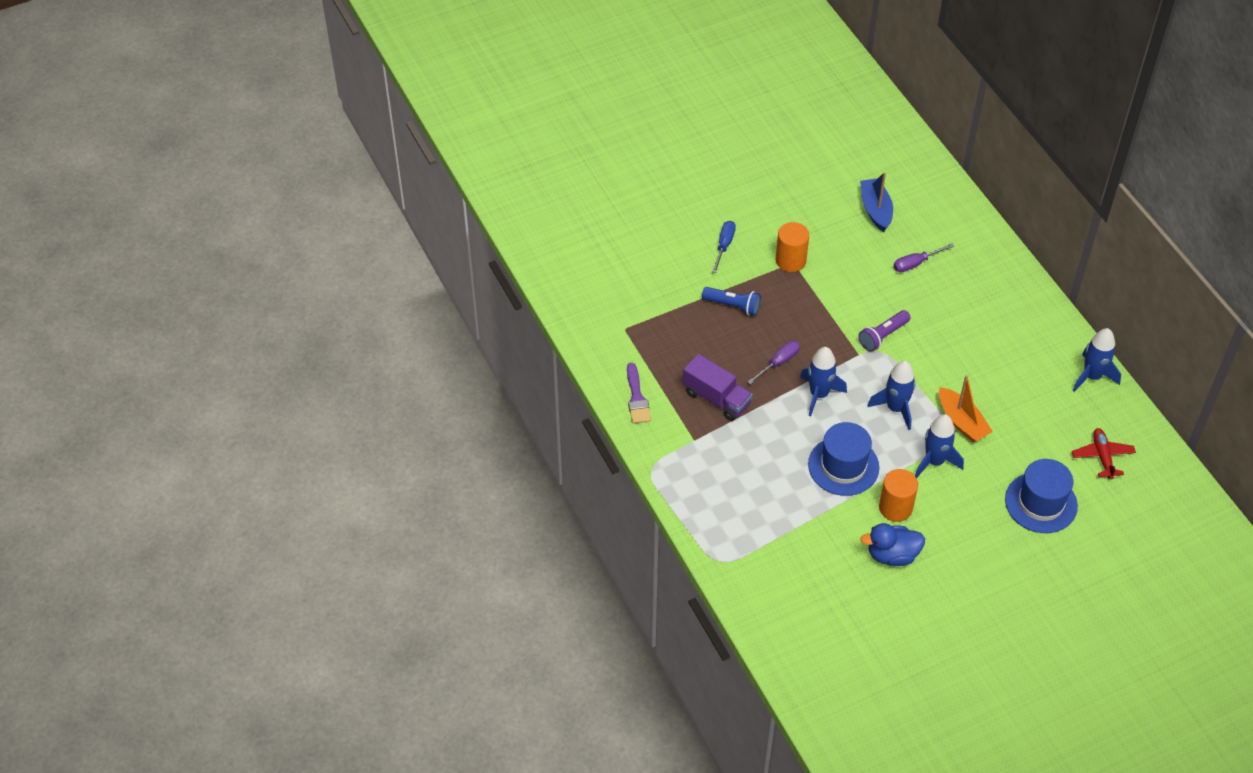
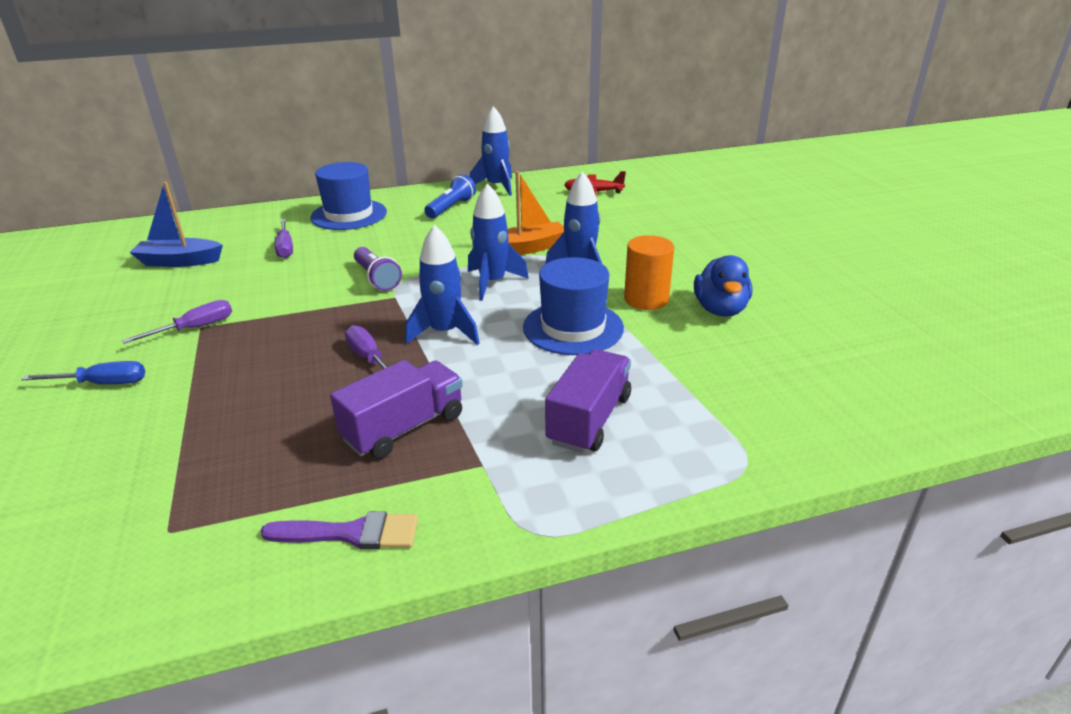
camera: 80 degrees left, 20 degrees down
blue flashlight [702,287,761,316] -> blue flashlight moved to [424,174,476,218]
blue screwdriver [712,221,736,273] -> blue screwdriver turned 150 degrees clockwise [21,361,145,384]
orange cylinder [776,222,809,272] -> purple screwdriver [122,300,232,344]
blue hat [1005,459,1078,533] -> blue hat moved to [311,162,387,230]
none -> purple truck [545,349,631,453]

